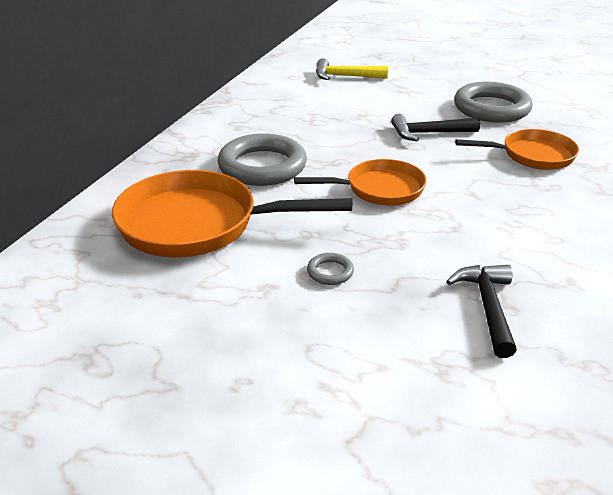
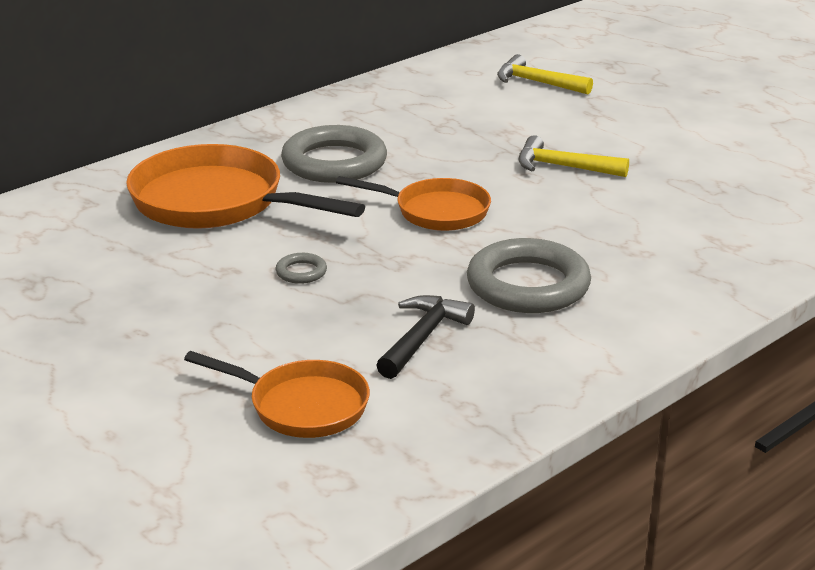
camera: 25 degrees right, 5 degrees down
black hammer [391,114,480,141] -> yellow hammer [518,135,629,177]
grey ring [454,82,533,123] -> grey ring moved to [467,238,591,313]
orange pan [455,129,579,170] -> orange pan moved to [184,351,370,438]

